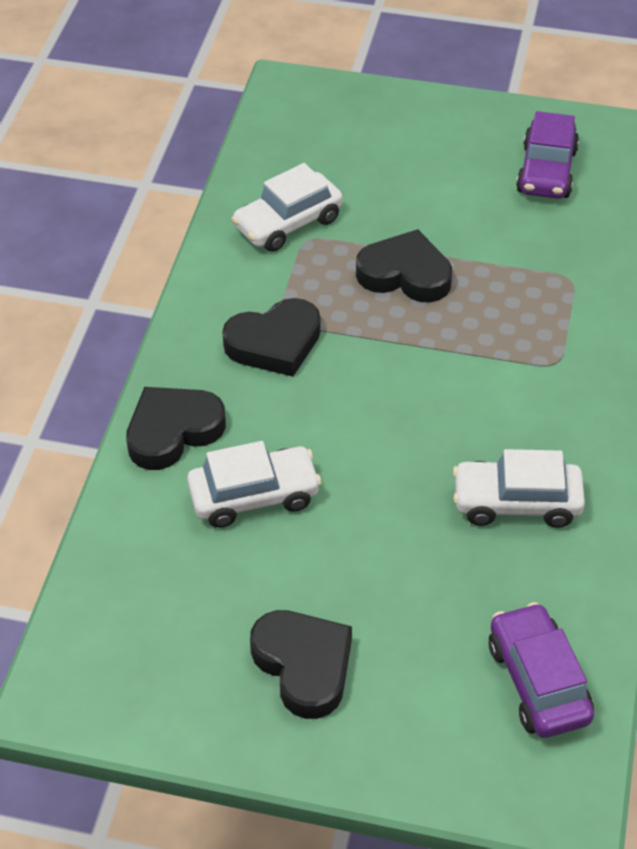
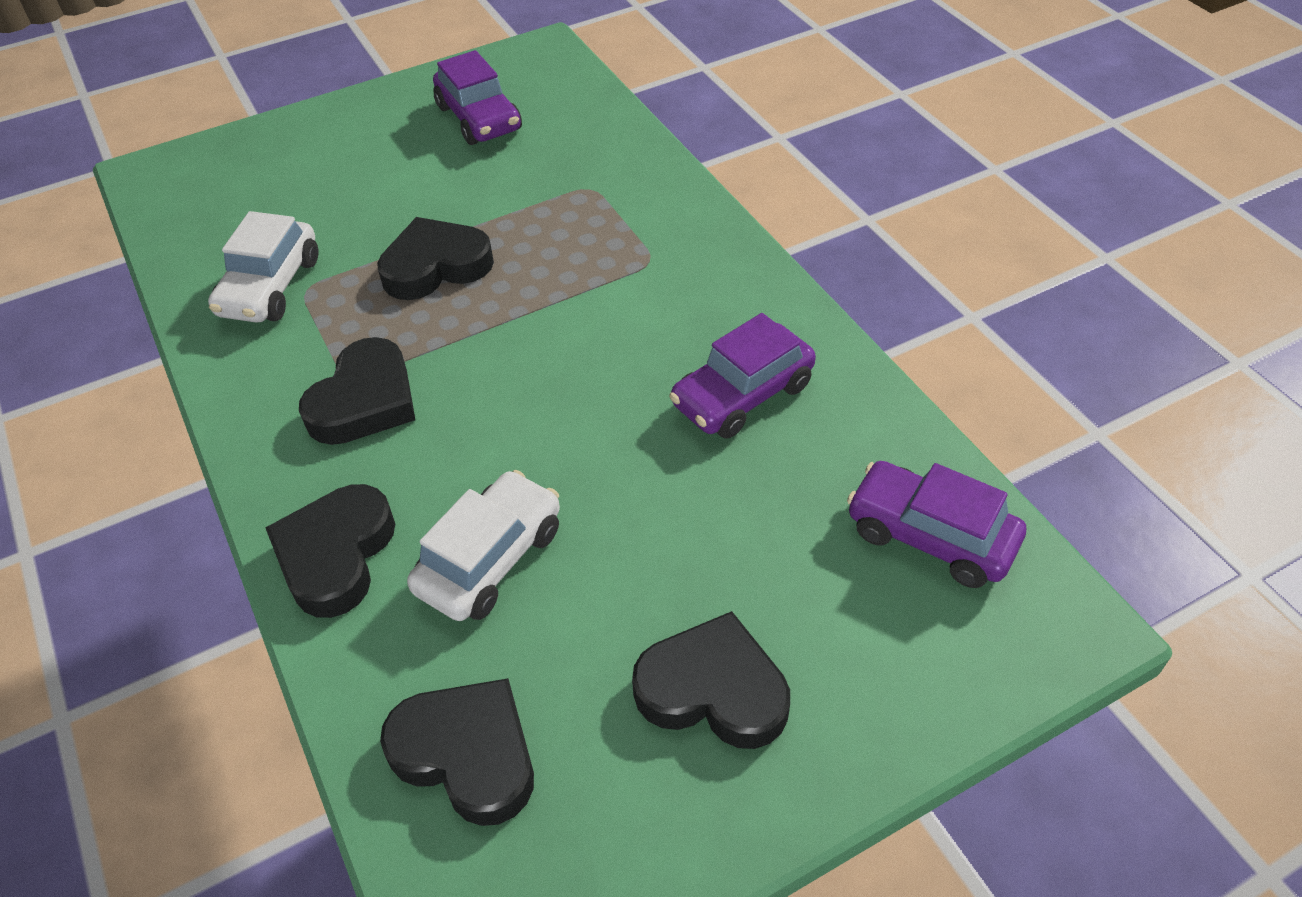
camera: 40 degrees left, 0 degrees up
white car [453,449,585,528] -> purple car [669,313,816,439]
none -> black heart [380,678,534,826]

